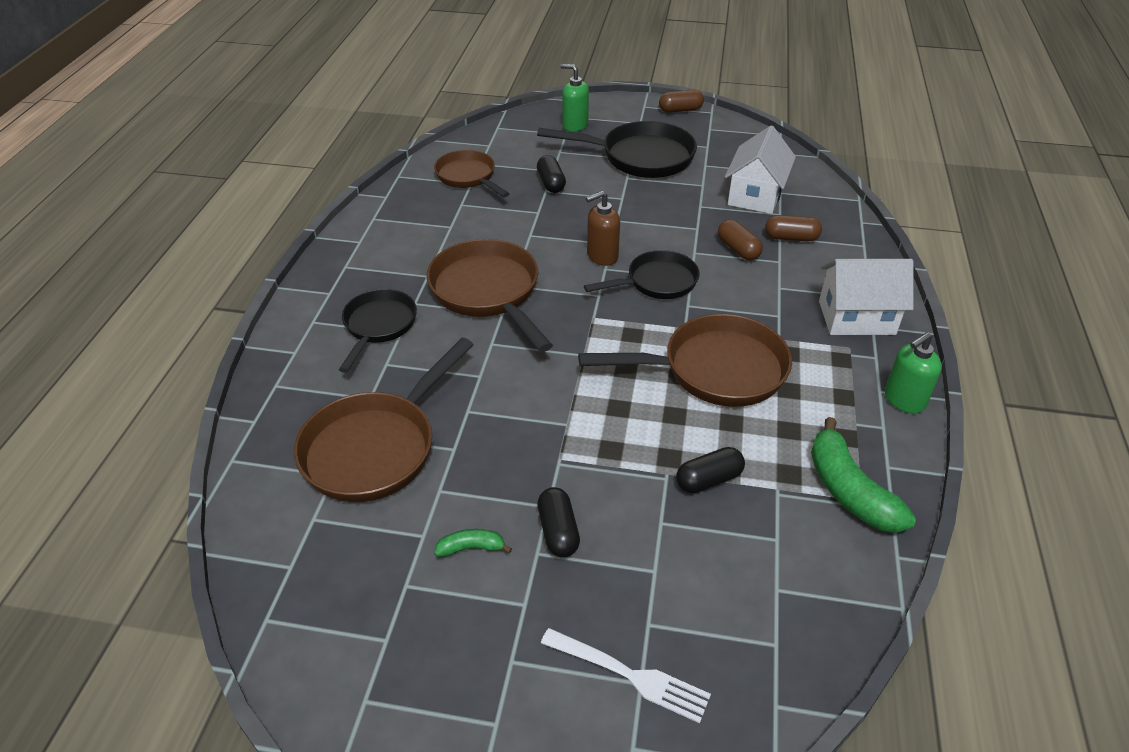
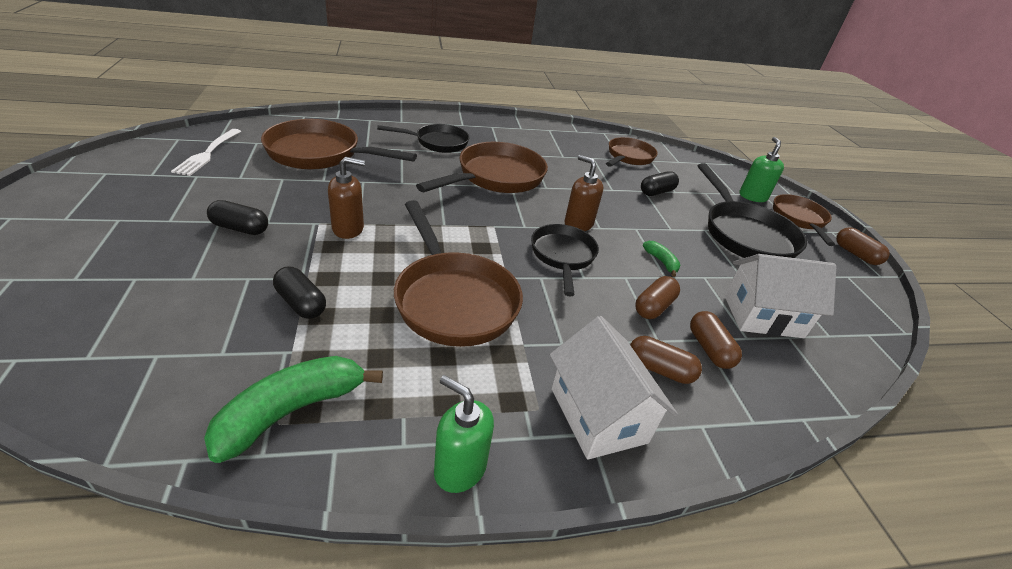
camera: 65 degrees right, 5 degrees down
green banana [434,529,512,557] -> green banana moved to [643,241,680,277]
black capsule [537,487,580,557] -> black capsule turned 45 degrees clockwise [207,200,268,235]
white fork [541,628,711,723] -> white fork moved to [171,129,241,176]
black pan [584,250,700,299] -> black pan turned 135 degrees counterclockwise [531,224,599,297]
none -> brown soap dispenser [328,157,365,239]
none -> brown capsule [630,336,702,384]
none -> brown pan [773,194,835,246]

